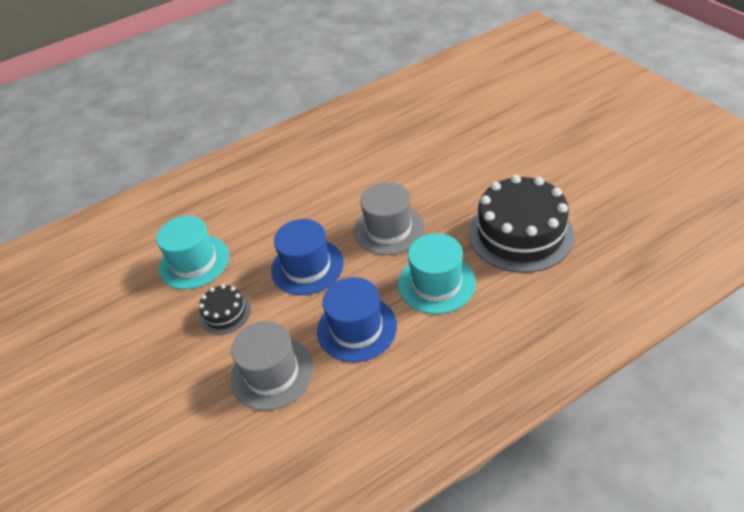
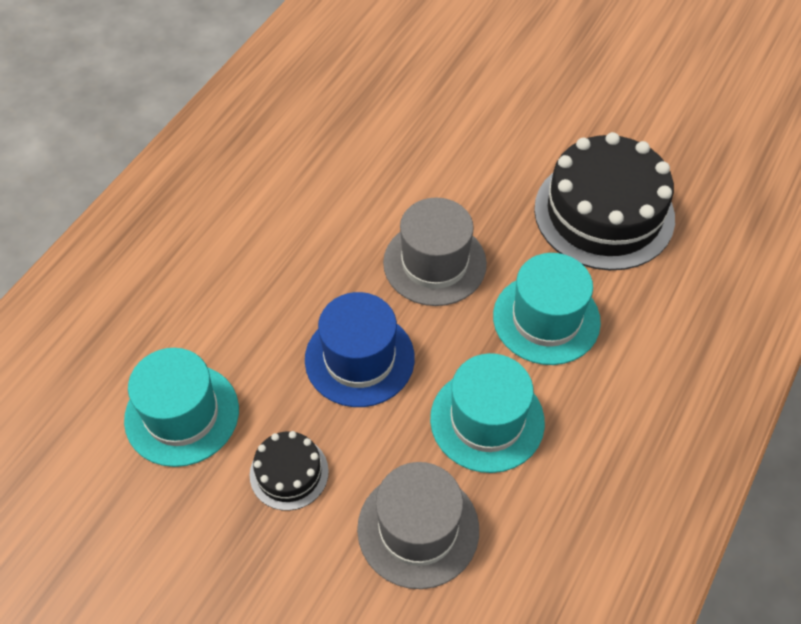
camera: 35 degrees left, 10 degrees up
blue hat [317,277,397,362] -> turquoise hat [430,353,545,473]

